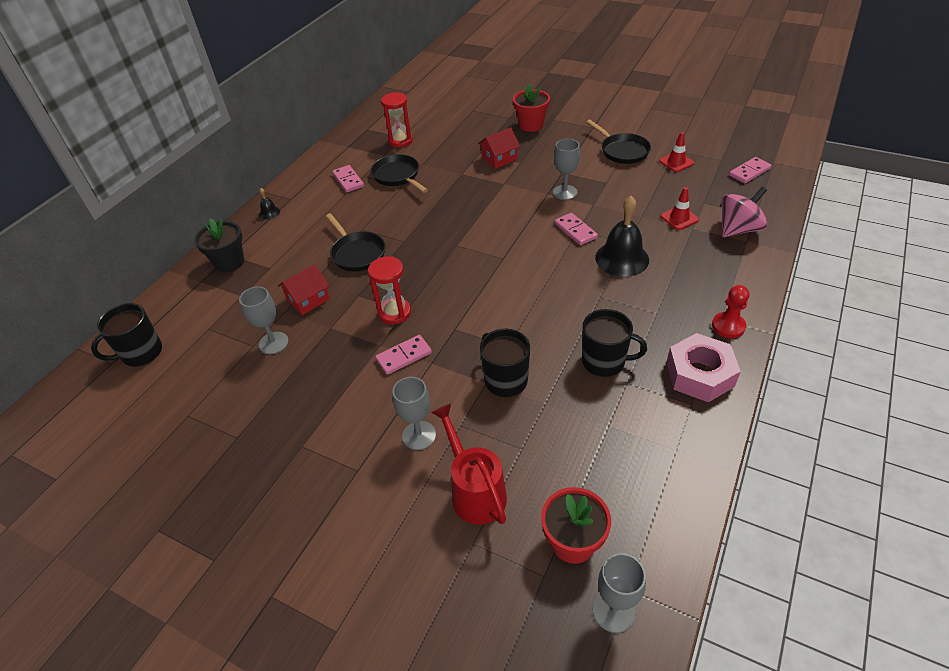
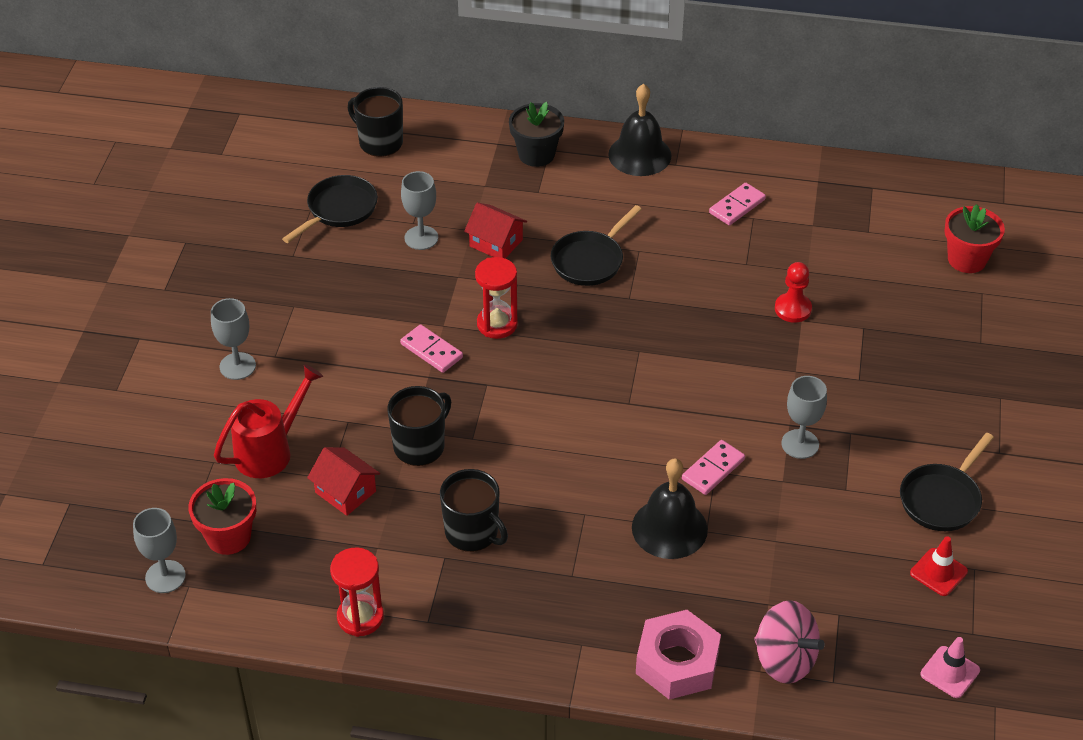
camera: 70 degrees right, 0 degrees up
black bell [259,188,280,220] -> black bell [608,84,672,176], size x2.23
black pan [371,154,428,193] -> black pan moved to [282,175,378,243]
red hourglass [381,92,413,148] -> red hourglass moved to [330,547,384,637]
grey goblet [393,377,436,450] -> grey goblet moved to [211,298,256,380]
red house [478,127,520,169] -> red house moved to [307,447,380,516]
red flower pot [513,84,550,132] -> red flower pot moved to [944,204,1005,273]
black mug [582,309,647,377] -> black mug turned 45 degrees counterclockwise [440,469,508,552]
red traffic cone [660,187,699,230] -> none
pink nut [666,333,741,402] -> pink nut moved to [636,610,721,700]
red pawn [712,285,750,338] -> red pawn moved to [775,262,812,323]
pink domino [729,157,772,183] -> pink traffic cone [920,637,980,698]

